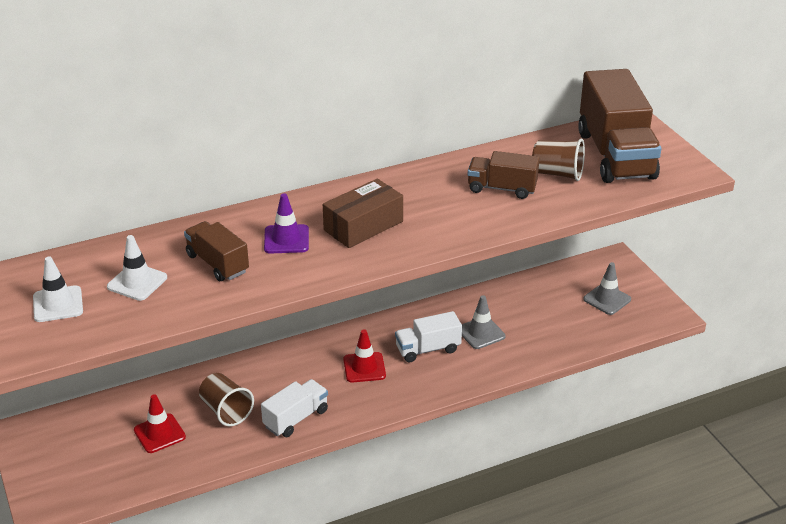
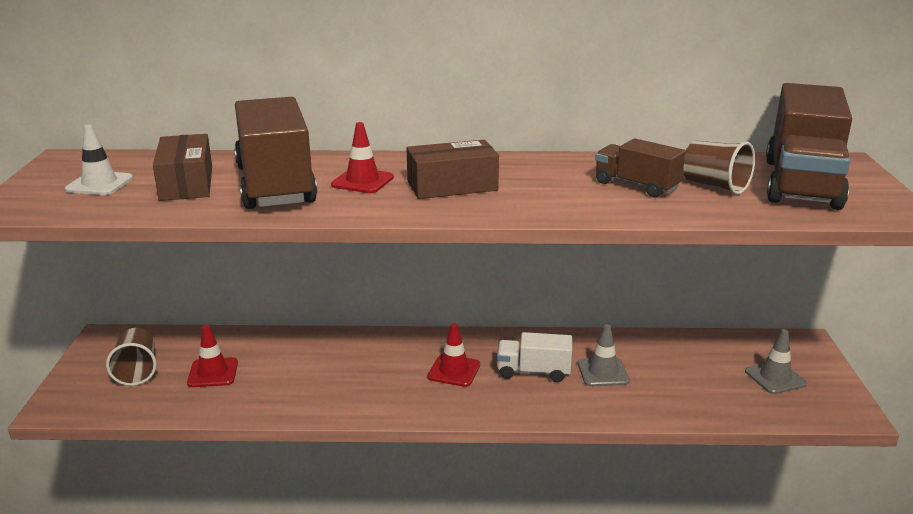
camera: 25 degrees right, 10 degrees down
white traffic cone [107,235,167,301] -> brown box [153,134,212,201]
brown truck [184,221,249,281] -> brown truck [234,97,317,209], size x1.89
brown cup [199,373,254,426] -> brown cup moved to [106,328,157,386]
white truck [261,379,328,437] -> none
purple traffic cone [264,193,309,253] -> red traffic cone [331,122,394,193]

